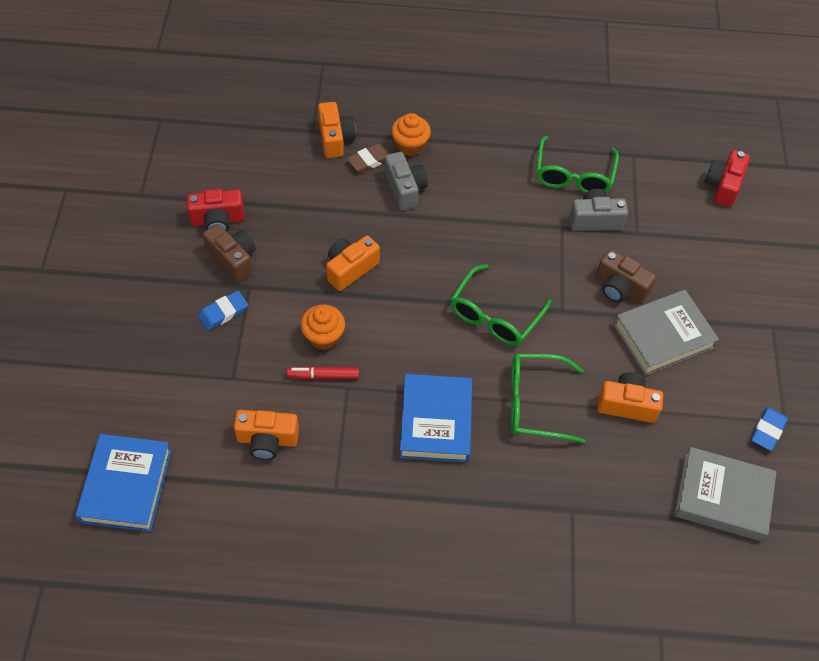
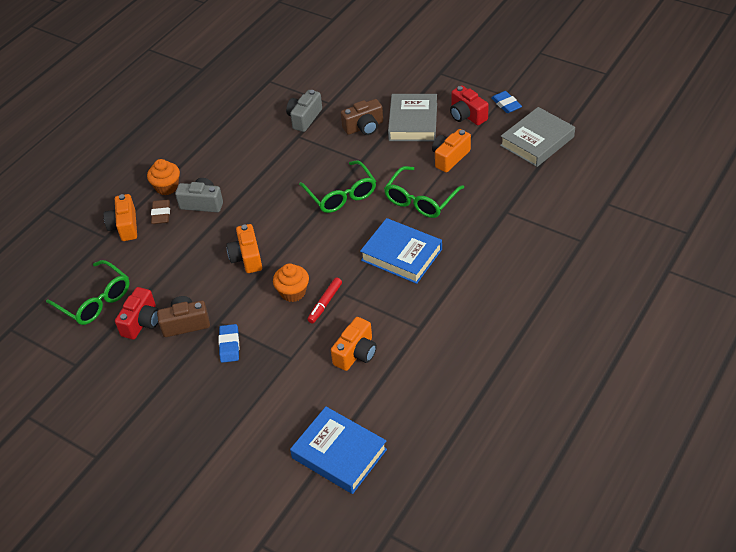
camera: 55 degrees left, 10 degrees down
orange camera [318,102,356,158] -> orange camera turned 120 degrees counterclockwise [103,194,137,241]
green glasses [536,136,619,193] -> green glasses moved to [46,260,130,325]
red camera [704,150,750,207] -> red camera moved to [450,85,489,125]

